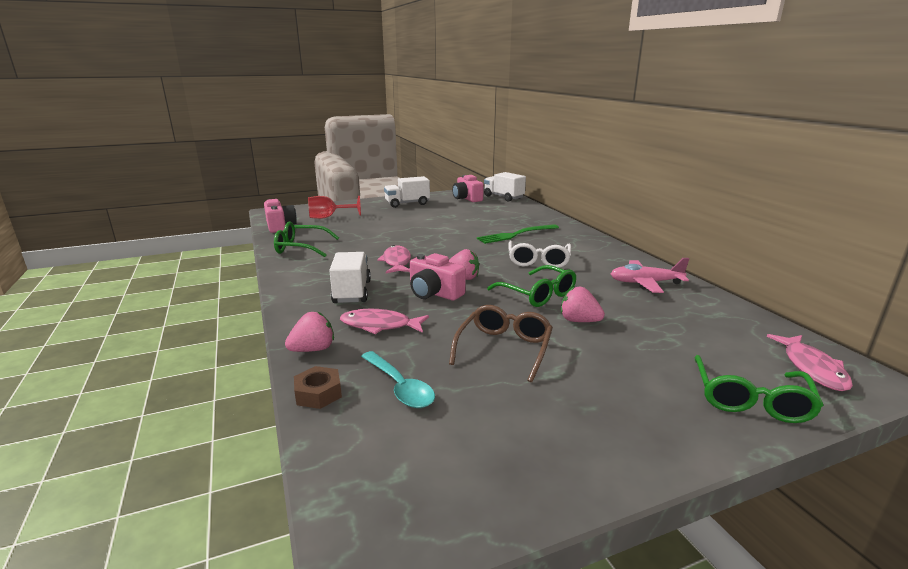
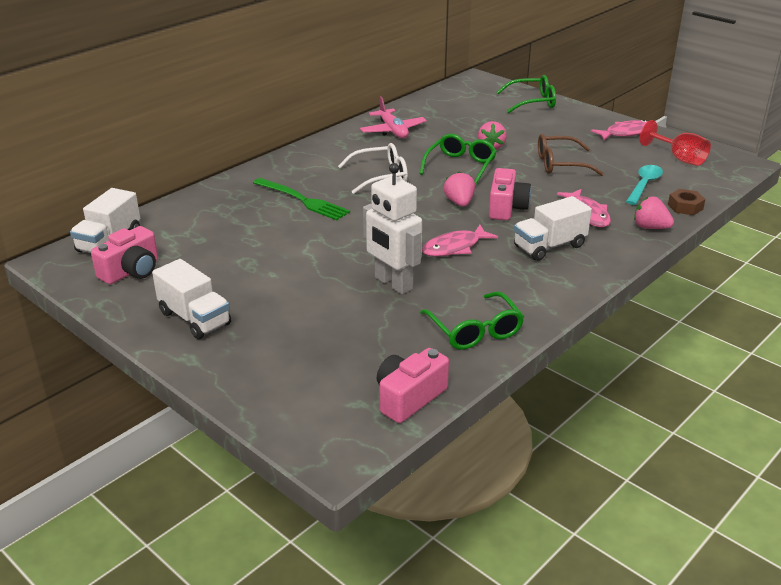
camera: 115 degrees left, 10 degrees up
red goblet [308,195,361,219] -> red goblet moved to [640,120,711,166]
pink fish [767,334,853,391] -> pink fish moved to [591,120,648,140]
none -> white robot [363,163,422,294]

